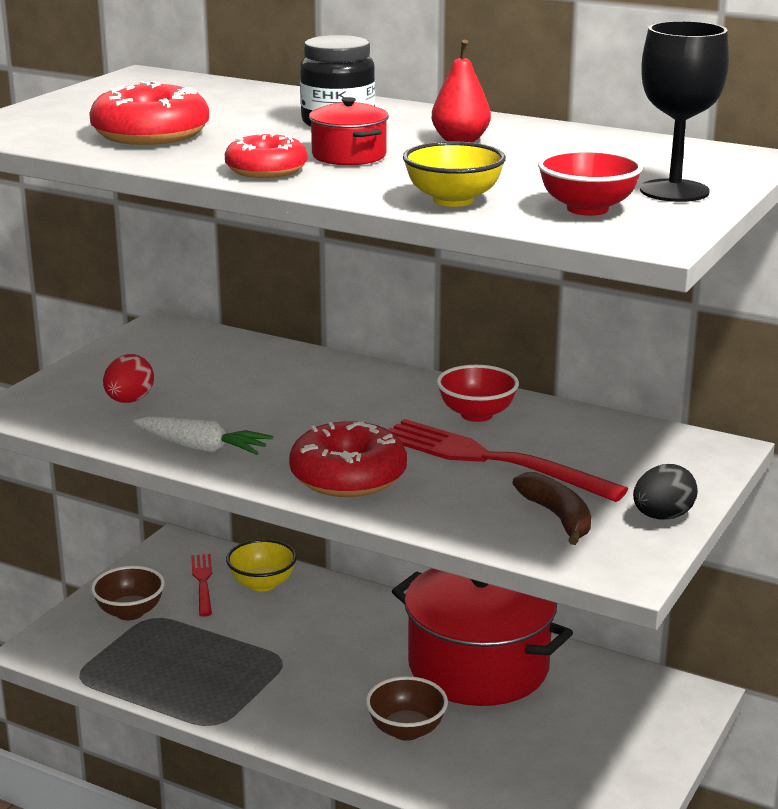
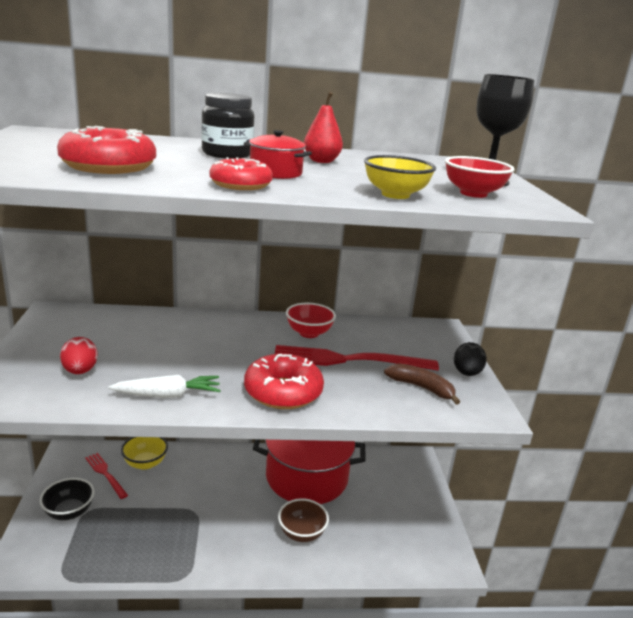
camera: 35 degrees left, 0 degrees up
brown bowl [91,566,165,620] -> black bowl [39,478,95,520]

